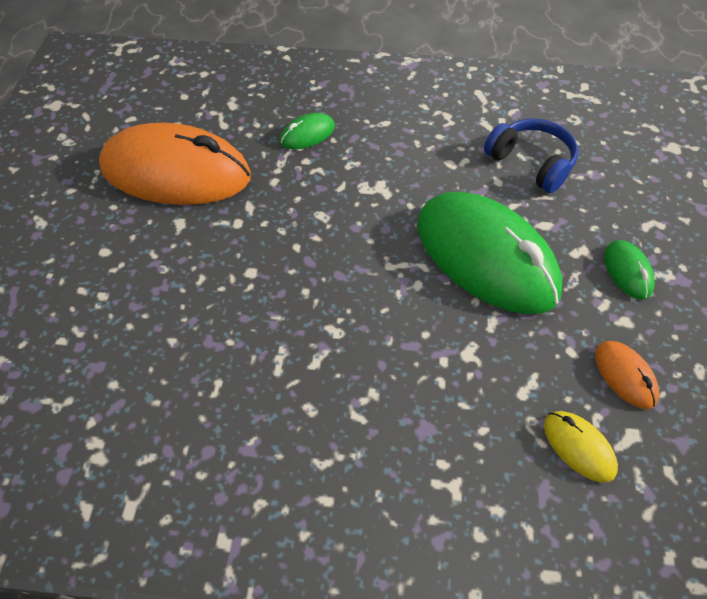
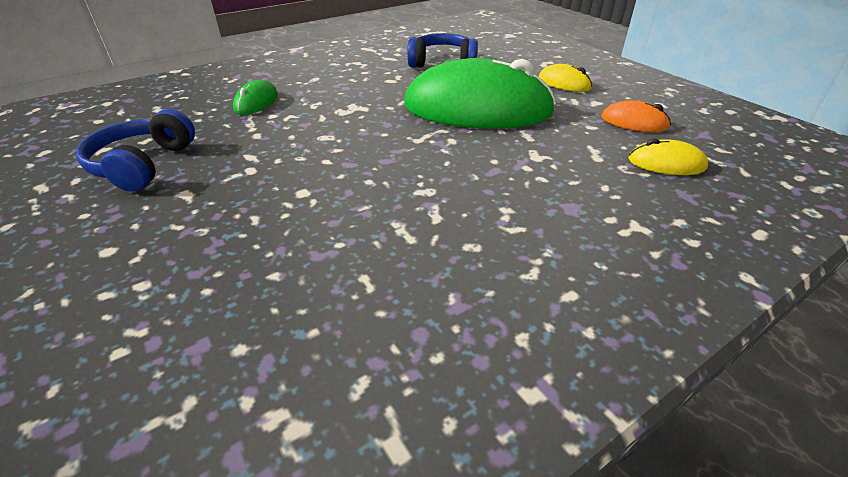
camera: 40 degrees left, 15 degrees down
orange mouse [99,123,251,205] -> blue headphones [76,109,195,192]
green mouse [604,240,655,299] -> yellow mouse [538,64,592,92]

